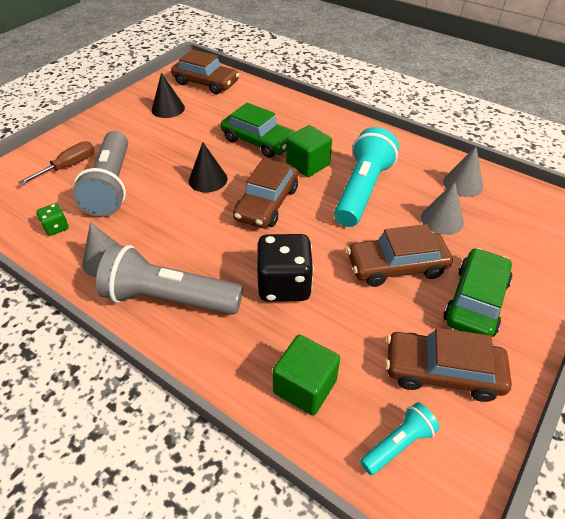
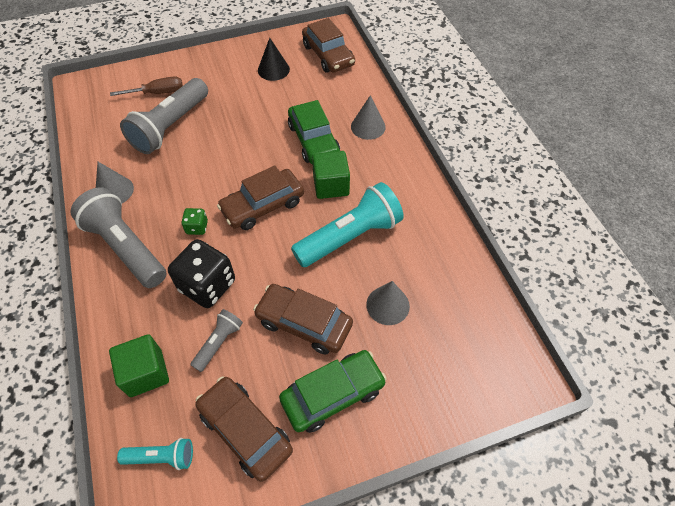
camera: 35 degrees right, 10 degrees up
green dice [36,203,69,236] -> green dice moved to [181,208,208,235]
black cone [189,142,227,193] -> none
grey cone [443,147,483,197] -> grey cone moved to [351,95,386,140]
none -> grey flashlight [190,309,243,372]

